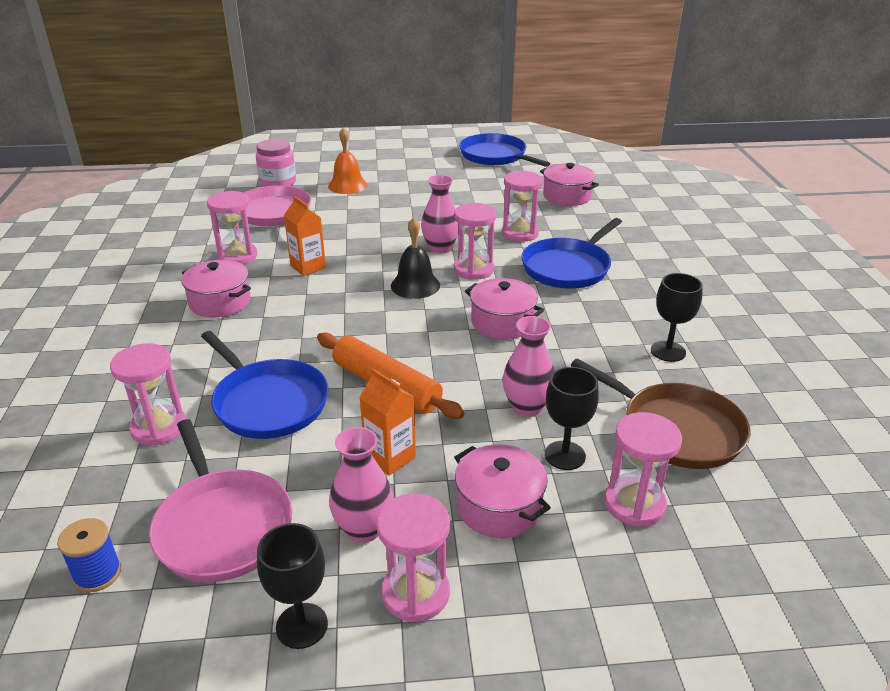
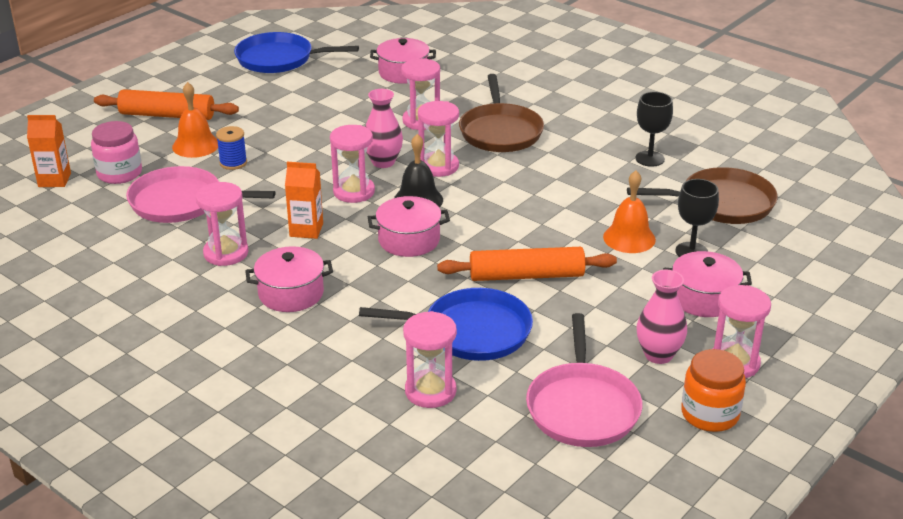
camera: 45 degrees left, 0 degrees up
blue spool [57,518,121,592] -> blue spool moved to [216,126,247,170]
pink pan [149,419,292,582] -> pink pan turned 75 degrees clockwise [526,313,642,447]
black goblet [257,523,328,649] -> orange jar [681,349,746,432]
orange carton [359,369,416,476] -> orange carton moved to [27,115,71,187]
pink pot [465,278,544,339] -> pink pot moved to [368,196,450,257]
pink vase [503,316,555,417] -> orange bell [603,171,656,253]
blue pan [521,218,622,289] -> brown pan [459,74,544,152]
pink hourglass [604,412,682,527] -> pink hourglass moved to [330,125,375,203]
none -> orange rolling pin [94,89,239,120]

